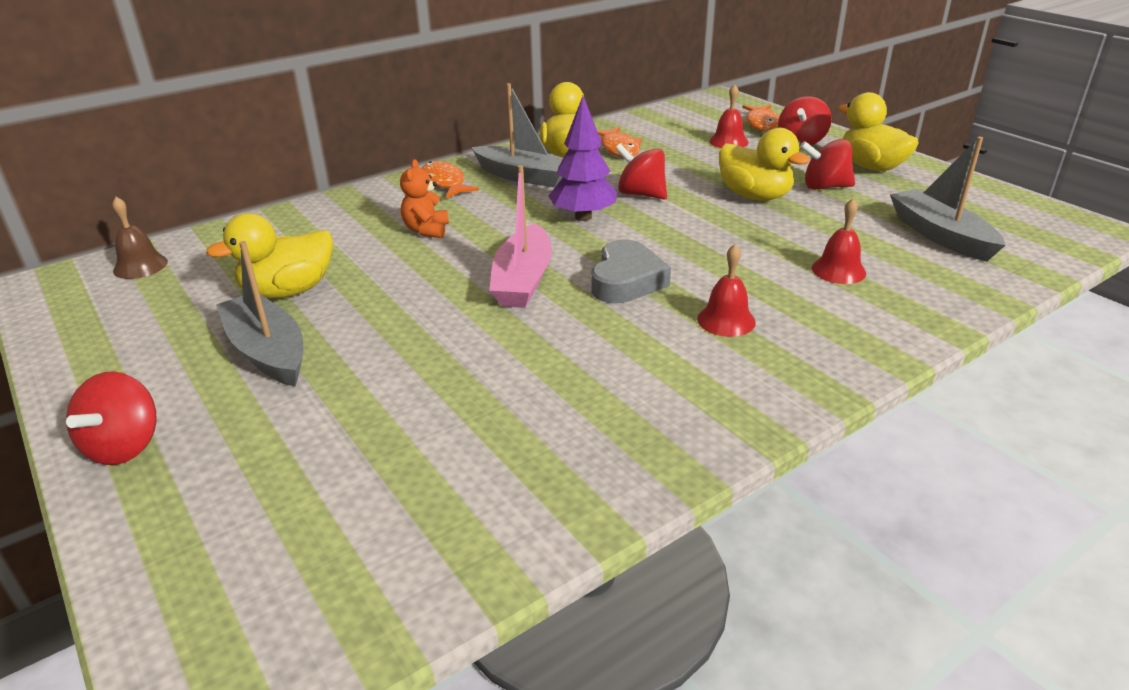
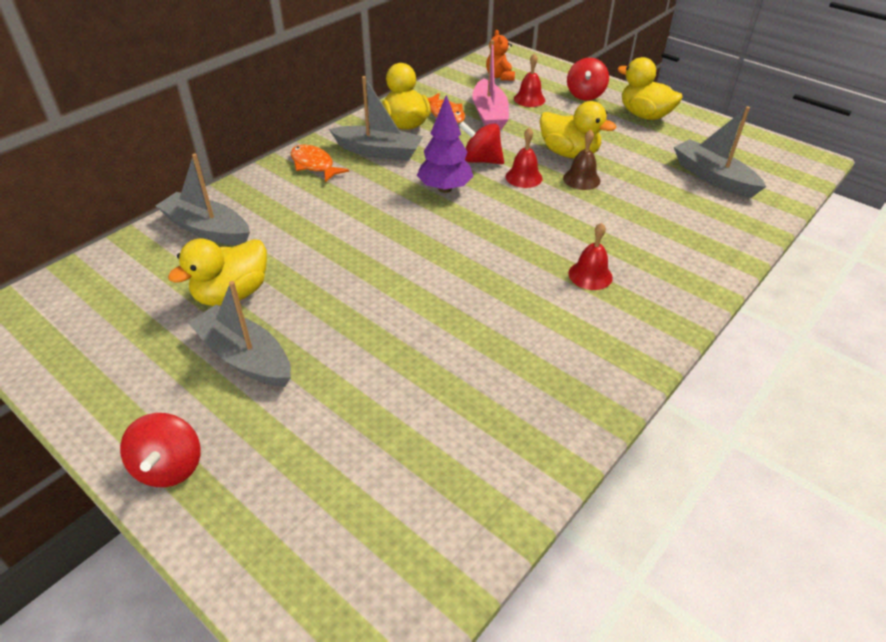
camera: 15 degrees left, 10 degrees up
brown bell [112,197,168,279] -> brown bell moved to [563,129,600,190]
orange teddy bear [400,159,449,238] -> orange teddy bear moved to [486,30,515,81]
pink boat [489,165,552,308] -> pink boat moved to [472,40,509,130]
grey heart [591,239,671,303] -> none
orange fish [742,105,780,131] -> none
red spinning top [800,139,855,190] -> none
red bell [812,199,866,284] -> red bell moved to [506,127,542,188]
none -> grey boat [156,154,250,245]

